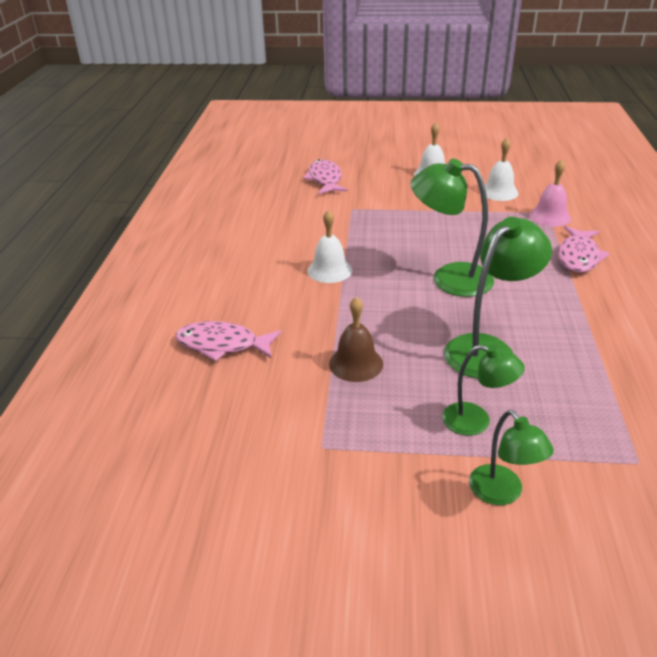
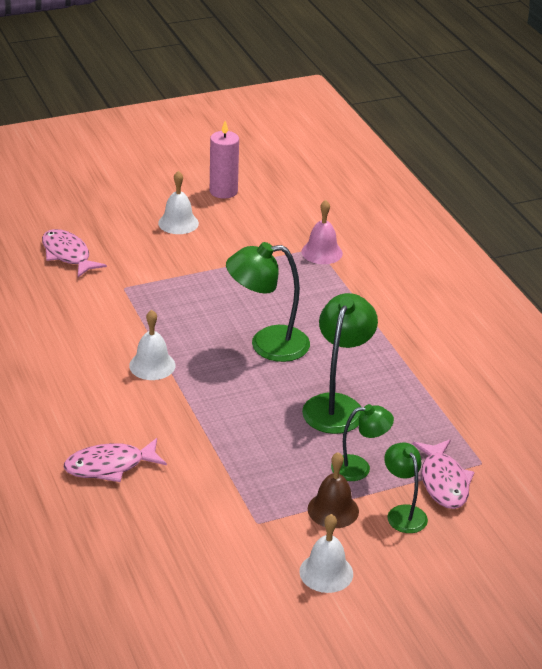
camera: 30 degrees left, 0 degrees up
brown bell [329,297,383,382] -> brown bell moved to [308,452,359,528]
green lamp [469,410,554,505] -> green lamp turned 150 degrees counterclockwise [384,442,428,533]
white bell [484,138,519,201] -> white bell moved to [299,514,353,593]
pink fish [558,226,610,273] -> pink fish moved to [413,440,474,509]
none -> pink candle [210,121,239,199]

